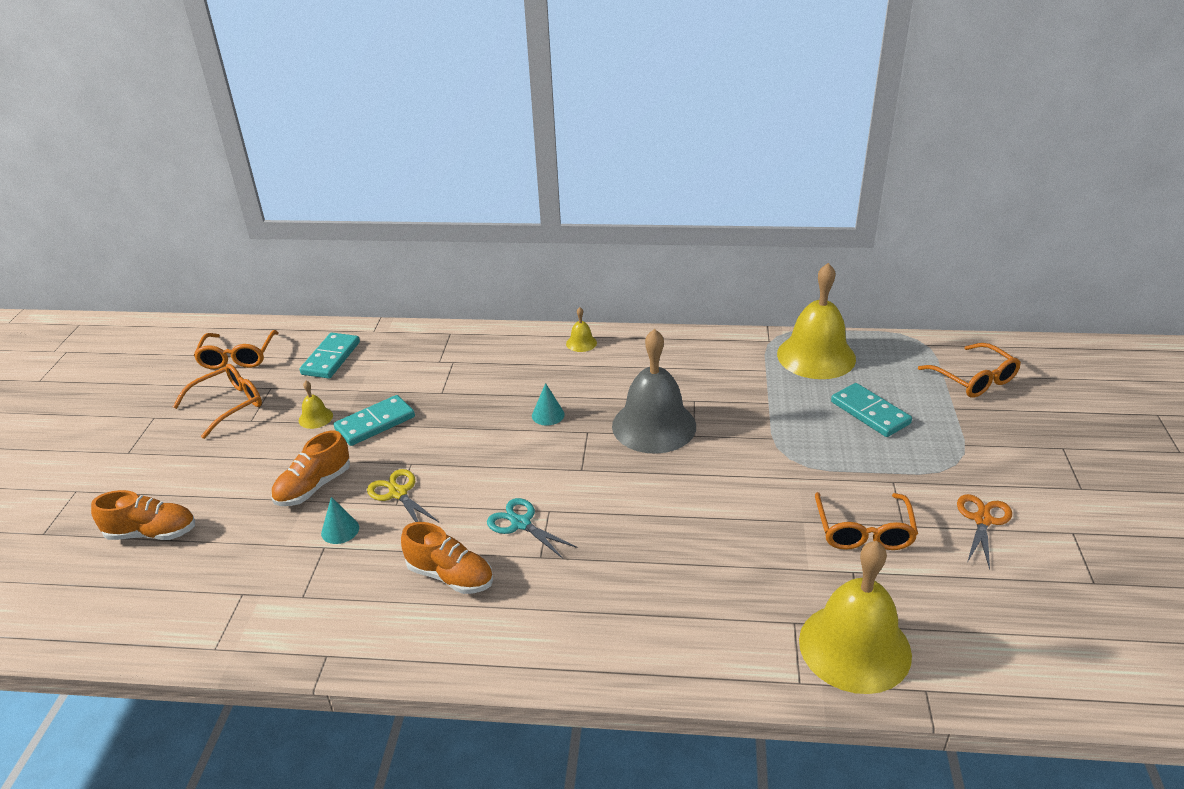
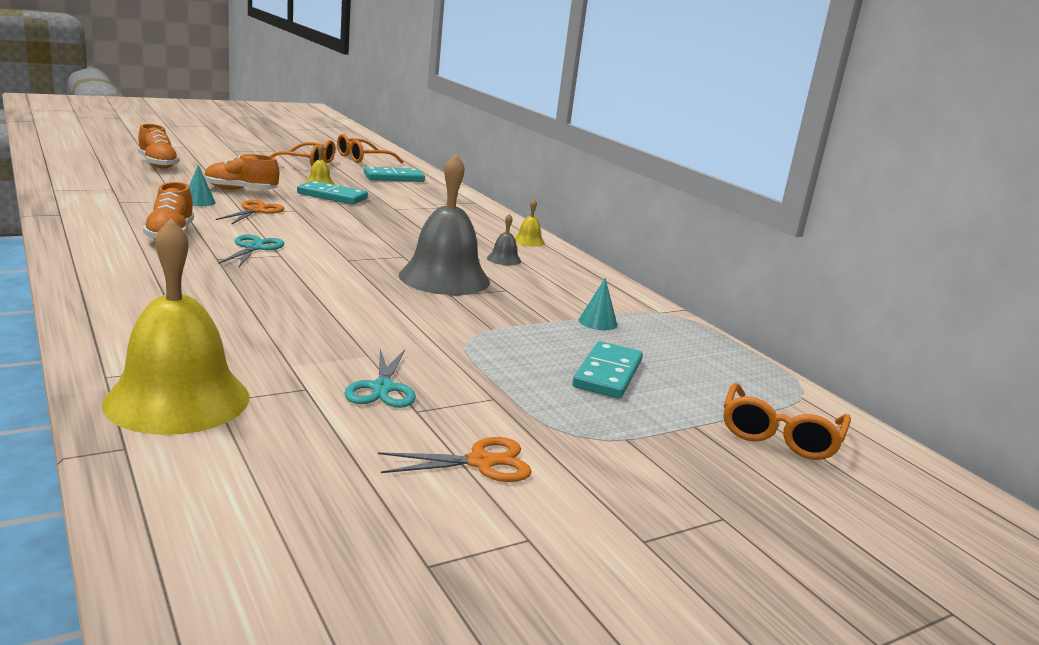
camera: 50 degrees right, 15 degrees down
yellow scissors [367,469,440,523] -> orange scissors [216,200,284,225]
turquoise cone [532,383,565,426] -> turquoise cone moved to [579,278,617,330]
yellow bell [777,263,856,379] -> none
orange glasses [815,492,918,550] -> turquoise scissors [344,349,416,408]
none -> grey bell [487,213,521,265]

